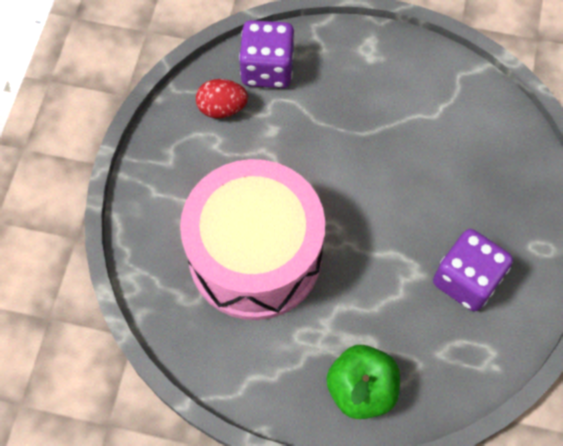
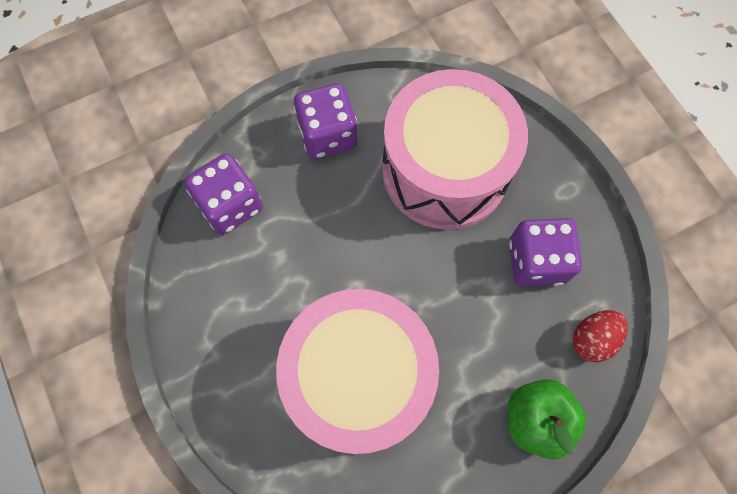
camera: 40 degrees left, 5 degrees up
red egg [196,79,248,118] -> red egg moved to [573,310,628,362]
none -> purple dice [294,83,357,159]
none -> pink drum [382,69,528,230]

